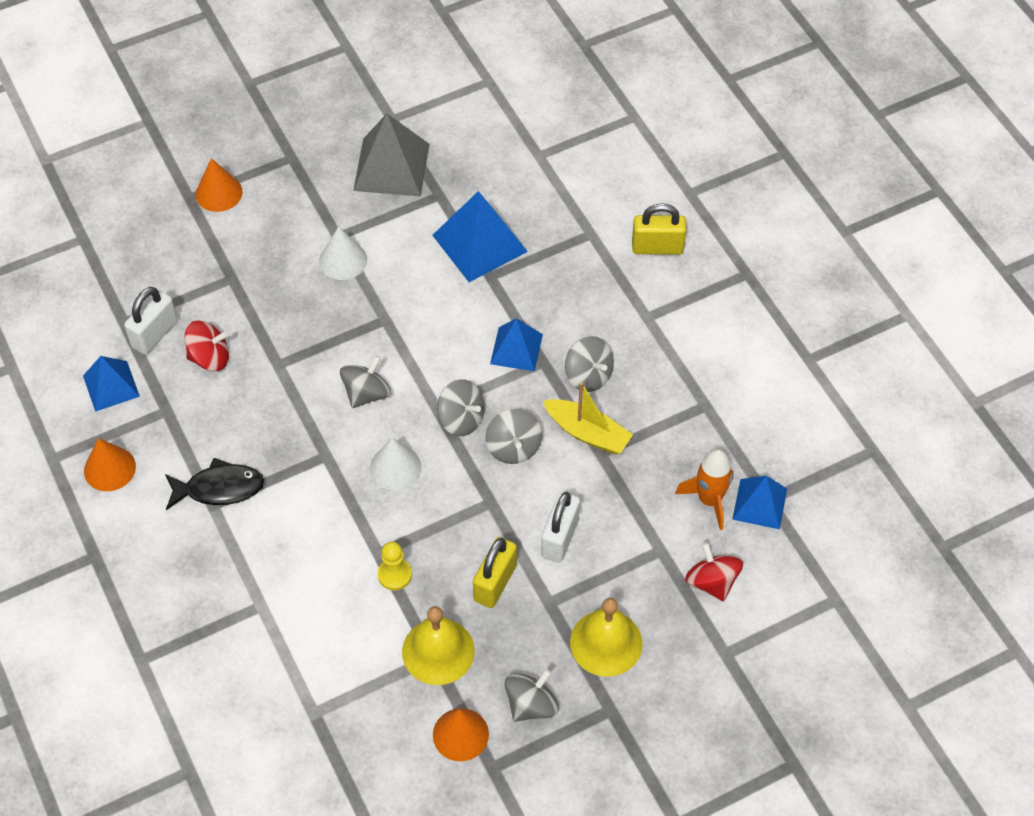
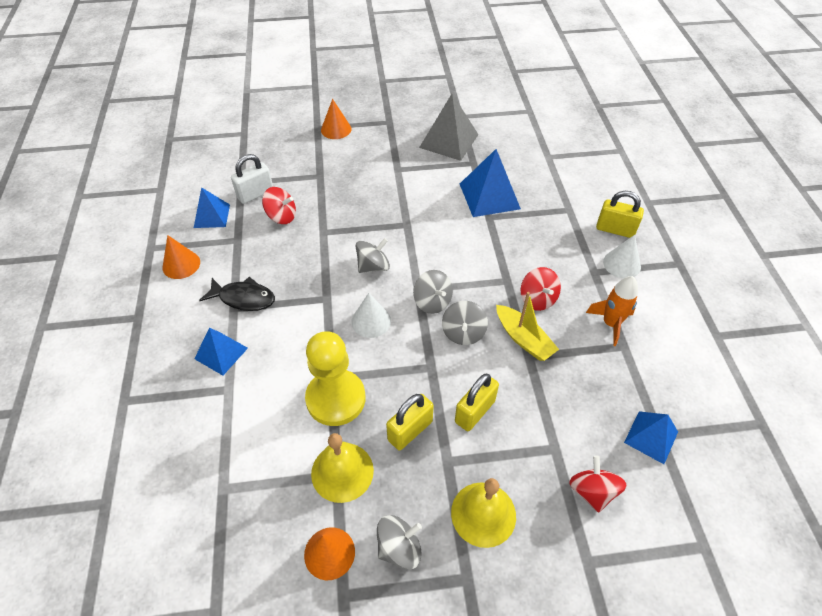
camera: 20 degrees right, 5 degrees down
white cone [319,226,367,280] -> white cone moved to [603,235,641,279]
yellow pawn [378,542,412,590] -> yellow pawn [305,331,365,426], size x2.15
blue pyramid [490,318,543,371] -> blue pyramid moved to [194,328,248,375]
white padlock [541,492,580,563] -> yellow padlock [455,374,499,431]
grey spinning top [565,336,614,392] -> red spinning top [521,267,561,311]
orange rocket [675,449,734,530] -> orange rocket moved to [586,276,638,346]

